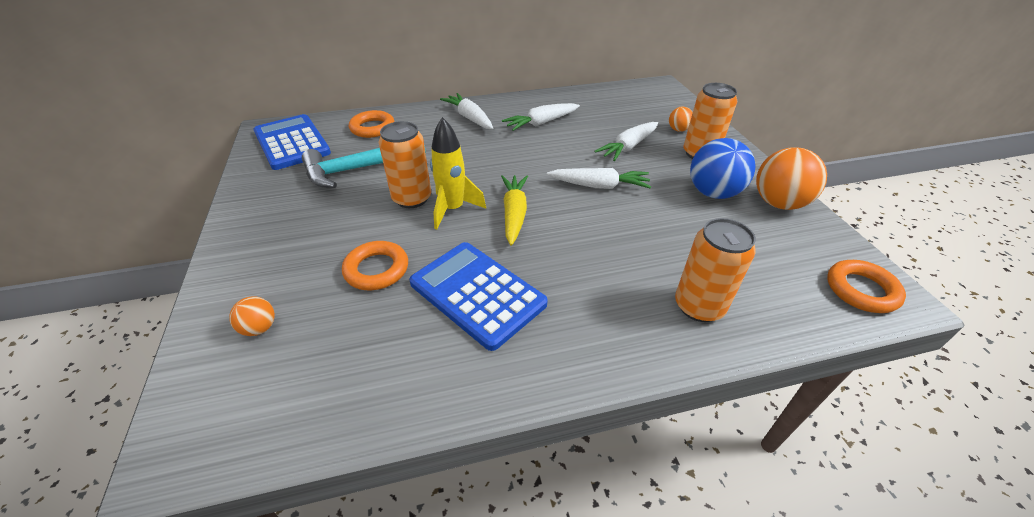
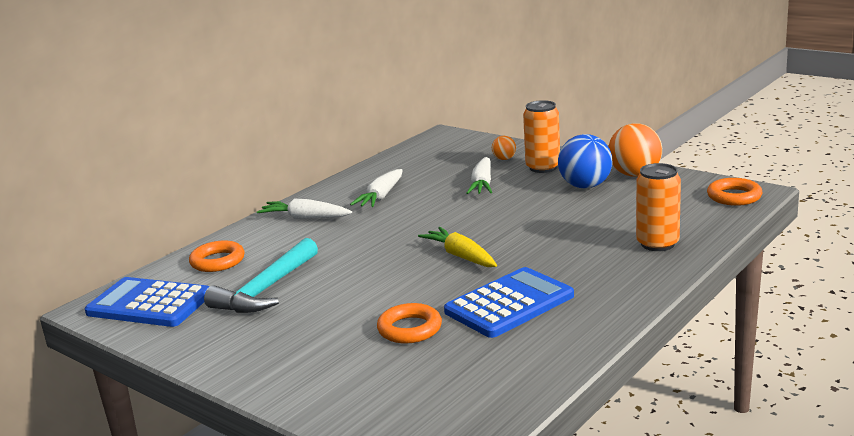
camera: 35 degrees left, 20 degrees down
orange ball [229,296,275,336] -> none
orange can [379,121,431,208] -> none
blue calculator [409,242,548,351] -> blue calculator turned 135 degrees clockwise [444,267,574,338]
yellow rocket [430,117,486,230] -> none
white carrot [547,168,651,189] -> none

